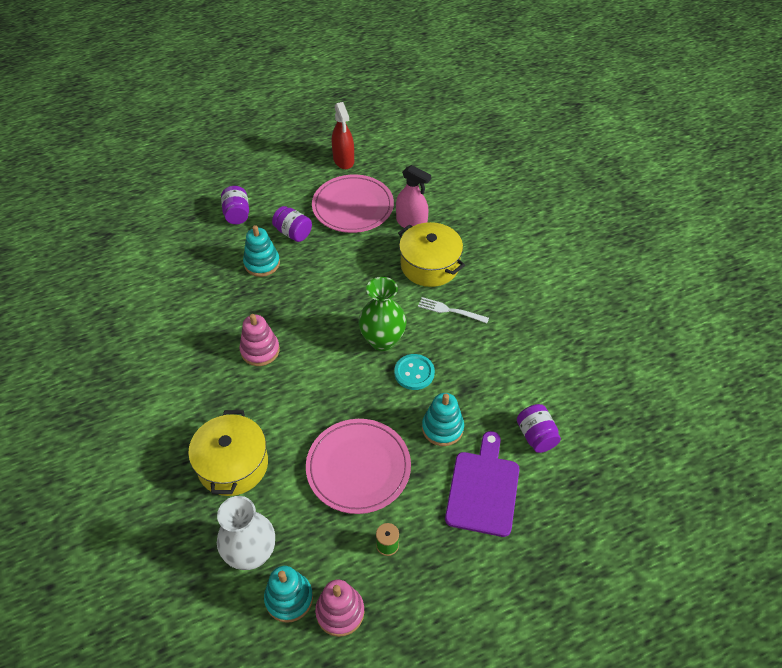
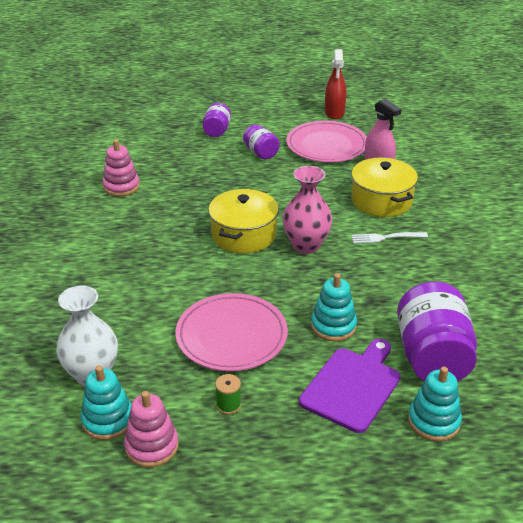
camera: 20 degrees right, 15 degrees down
yellow pot [188,410,268,496] -> yellow pot moved to [209,189,279,253]
pink stacking toy [239,314,280,366] -> pink stacking toy moved to [102,139,140,196]
turquoise stacking toy [243,225,280,277] -> turquoise stacking toy moved to [408,366,462,441]
green vase [358,277,407,351] -> pink vase [283,166,332,254]
turquoise button [394,354,435,390] -> none
white fork [418,297,489,323] -> white fork turned 45 degrees counterclockwise [351,232,428,244]
purple jar [517,404,561,453] -> purple jar [397,282,477,381], size x1.89

